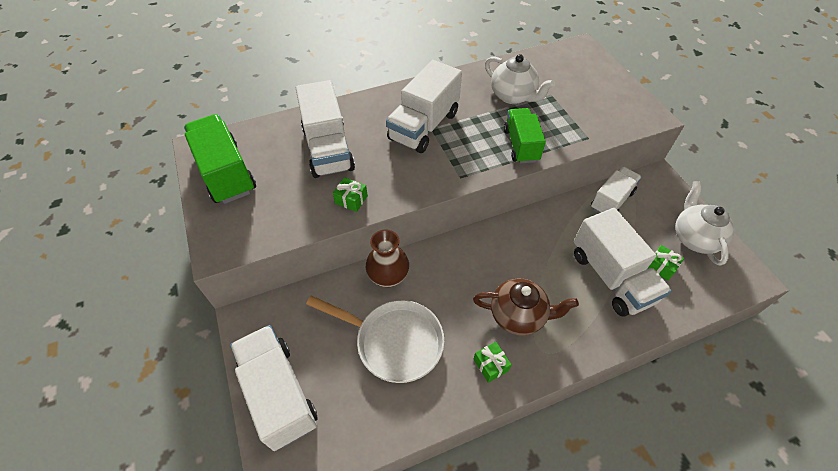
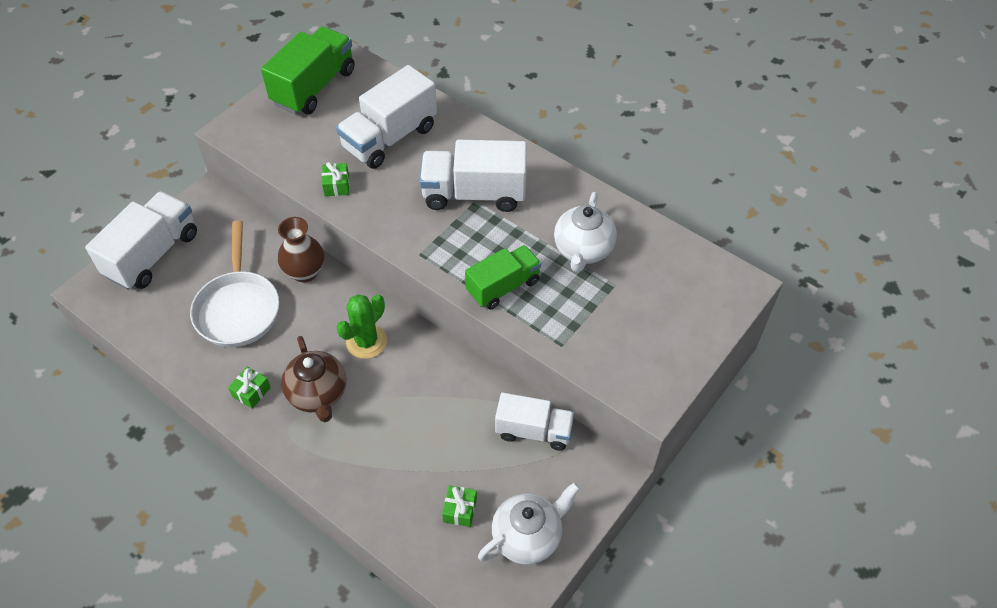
camera: 60 degrees right, 0 degrees up
white truck [574,208,672,317] -> none
none -> green cactus [336,294,387,359]

